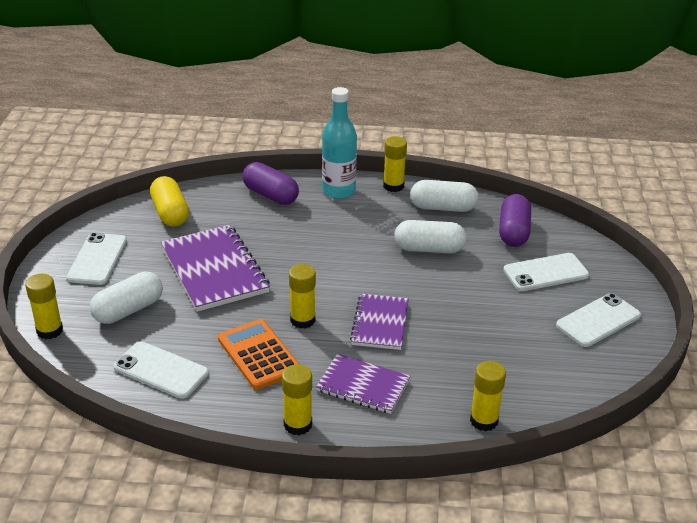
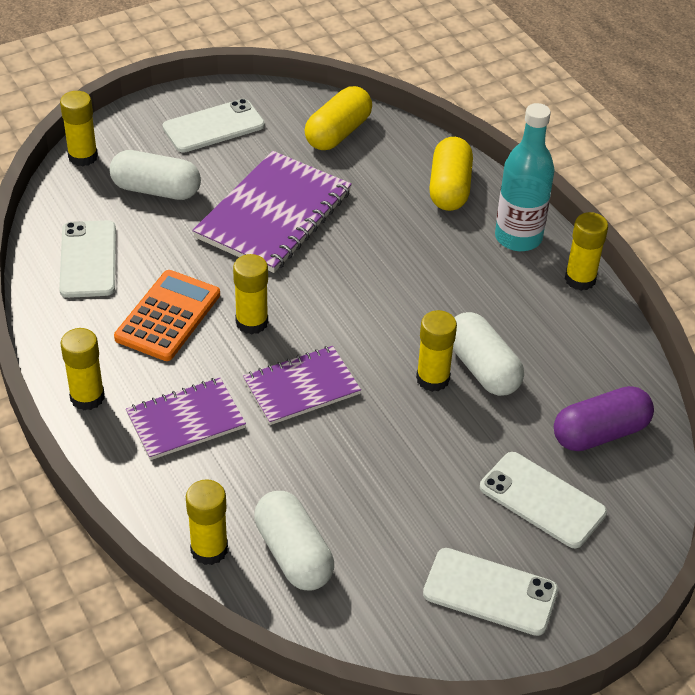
camera: 55 degrees right, 10 degrees up
purple capsule [242,162,299,205] -> yellow capsule [429,137,473,211]
purple notebook [316,354,410,414] -> purple notebook turned 75 degrees clockwise [126,378,246,460]
white capsule [410,180,479,212] -> white capsule moved to [254,491,334,591]
none -> yellow glue stick [416,310,457,392]

